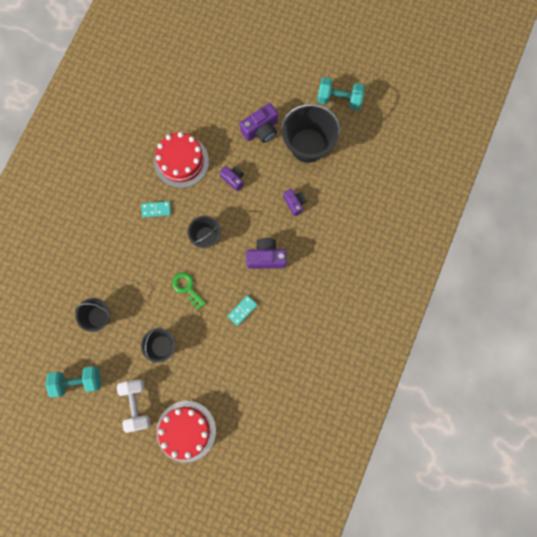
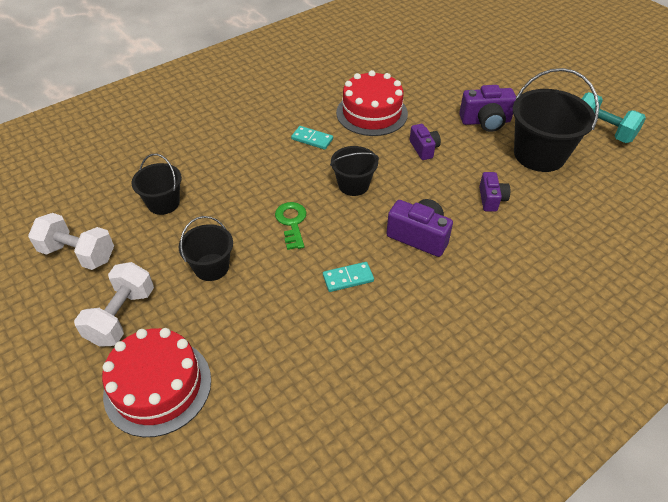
camera: 30 degrees right, 30 degrees down
turquoise dumbbell [46,366,101,397] -> white dumbbell [28,213,114,270]

